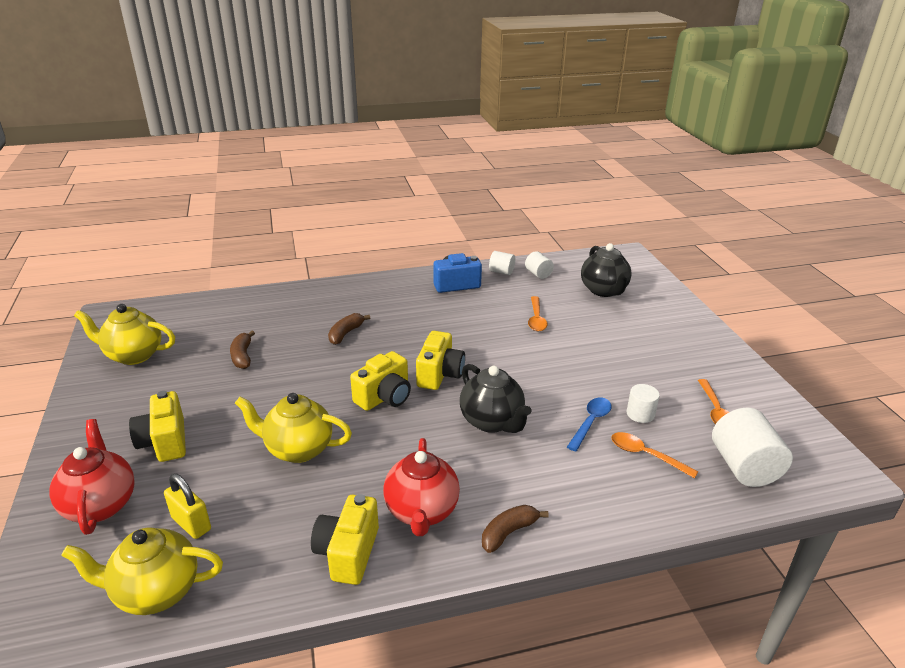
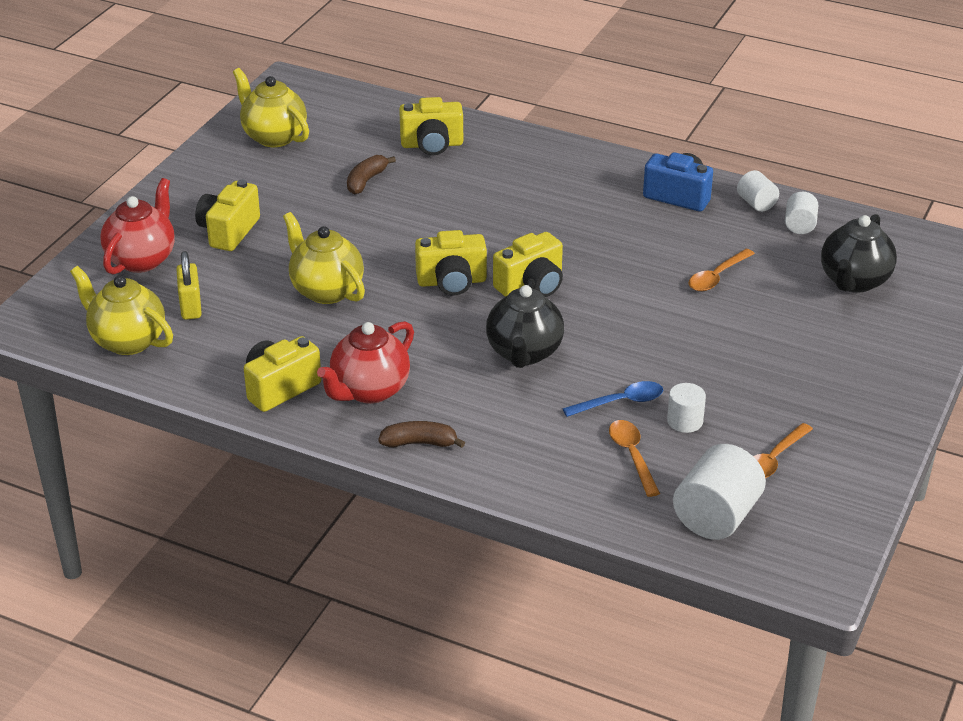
camera: 40 degrees right, 5 degrees up
brown banana [328,313,370,345] -> none
none -> yellow camera [399,97,463,155]

